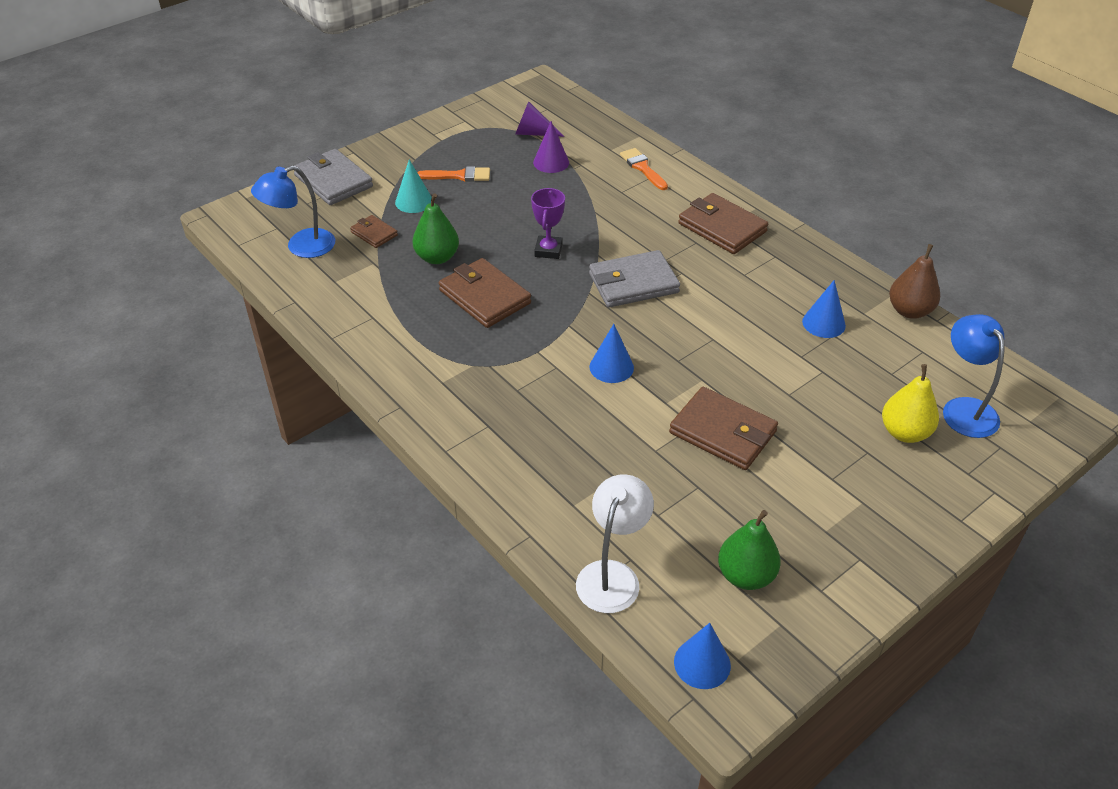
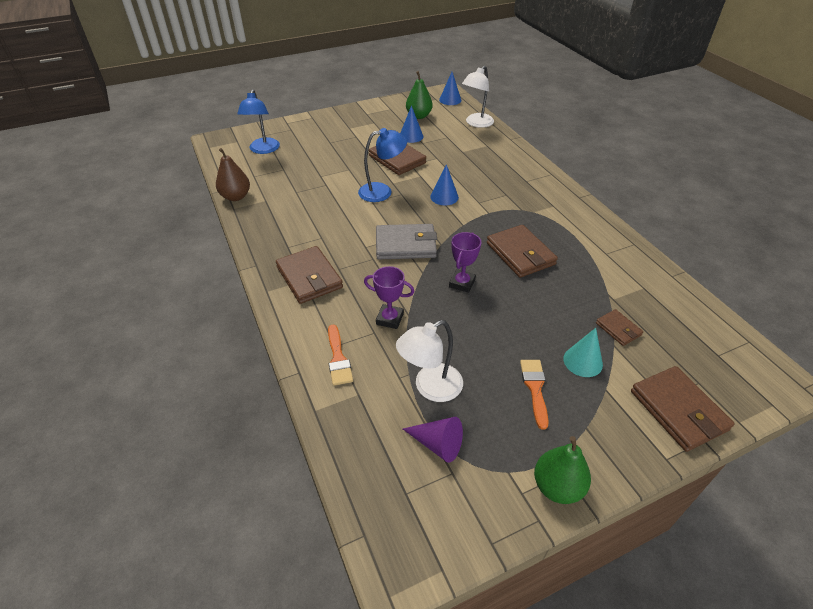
camera: 165 degrees left, 0 degrees up
blue lamp [251,165,335,258] -> blue lamp moved to [358,128,407,202]
grey wallet [294,149,373,205] -> brown wallet [631,366,735,452]
green pear [412,193,459,264] -> green pear moved to [534,436,591,504]
orange brush [417,166,490,182] -> orange brush turned 75 degrees clockwise [520,360,549,430]
purple cone [533,121,569,173] -> white lamp [396,320,463,402]
blue cone [802,280,846,338] -> blue cone moved to [400,106,423,143]
yellow pear [882,364,939,443] -> none
none -> purple trophy [364,266,415,329]

